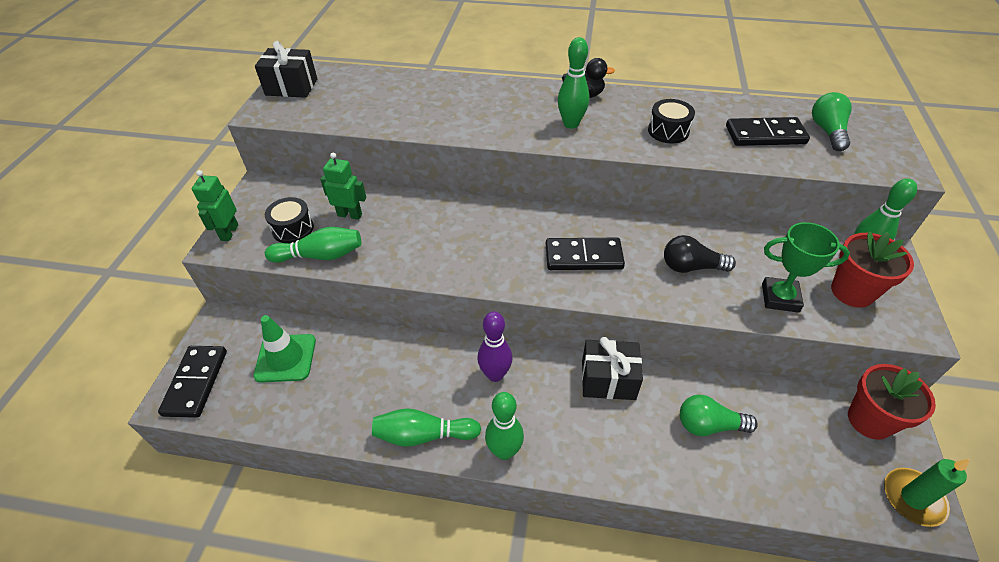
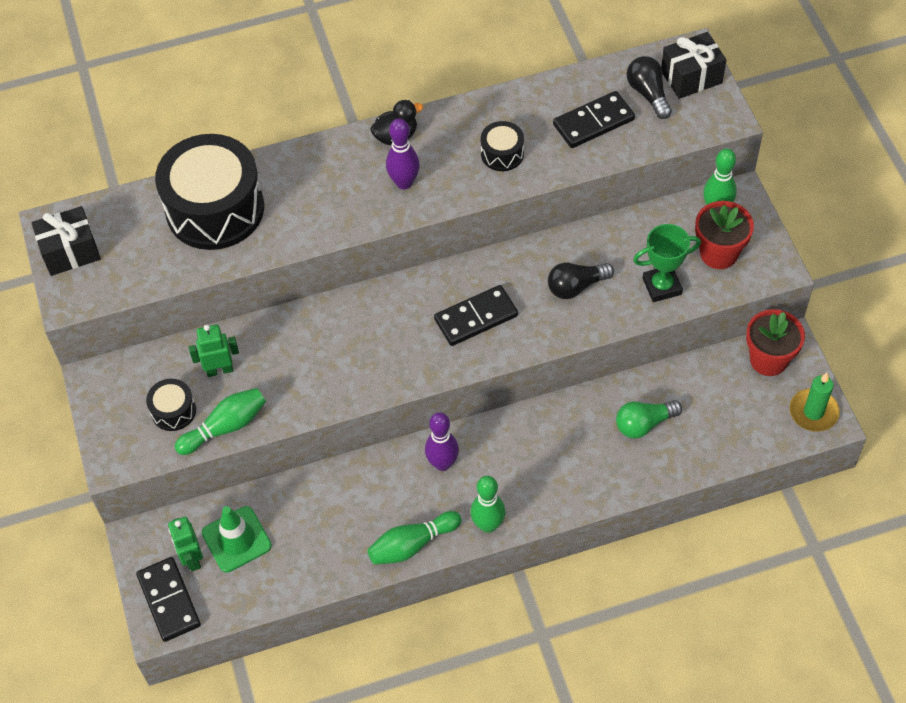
camera: 25 degrees left, 10 degrees up
green robot [192,170,239,241] -> green robot moved to [168,517,203,571]
green bowling pin [558,37,589,129] -> purple bowling pin [386,118,420,189]
black gift [582,337,643,400] -> black gift moved to [661,32,726,99]
green light bulb [812,92,852,151] -> black light bulb [626,56,672,119]
none -> black drum [155,134,264,250]

